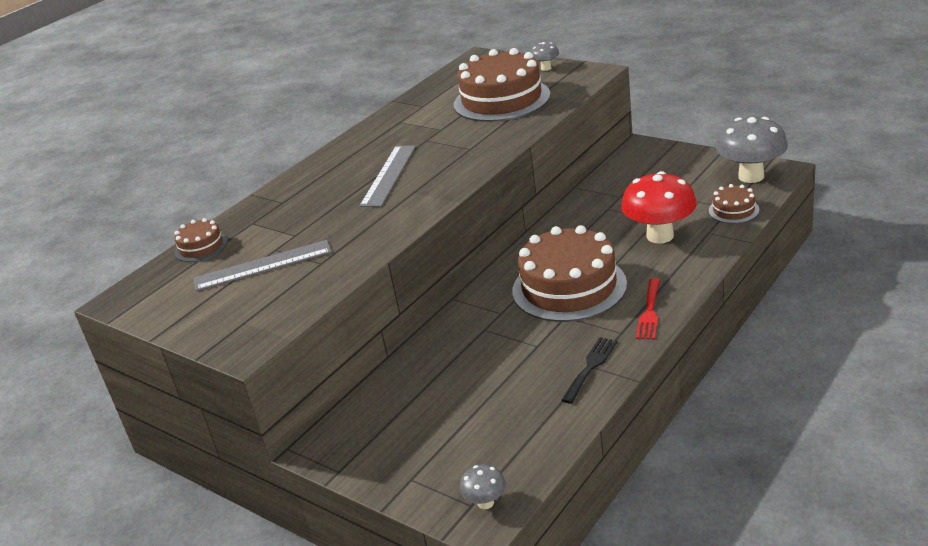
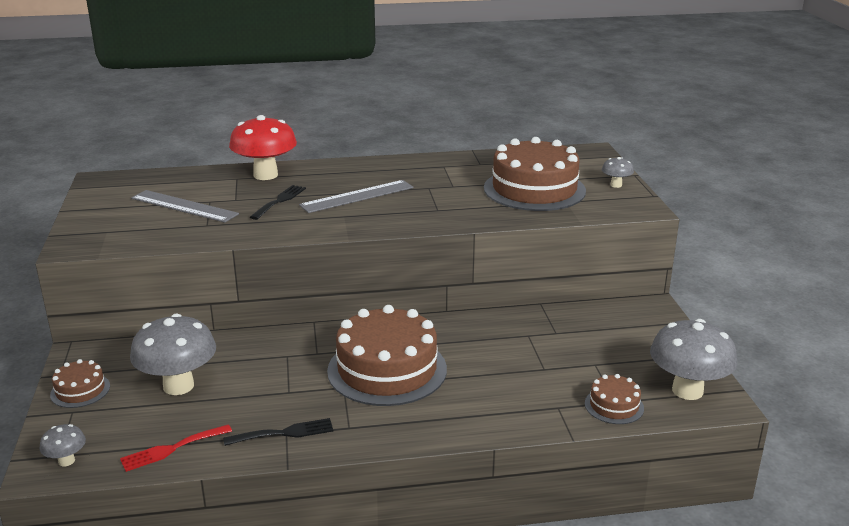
camera: 40 degrees right, 5 degrees down
brown cake [174,218,228,262] -> brown cake moved to [50,359,110,408]
red mushroom [621,171,697,244] -> red mushroom moved to [229,115,297,180]
red fork [636,278,660,339] -> red fork moved to [120,424,232,472]
none -> grey mushroom [130,314,216,395]
none -> black fork [250,185,306,220]

